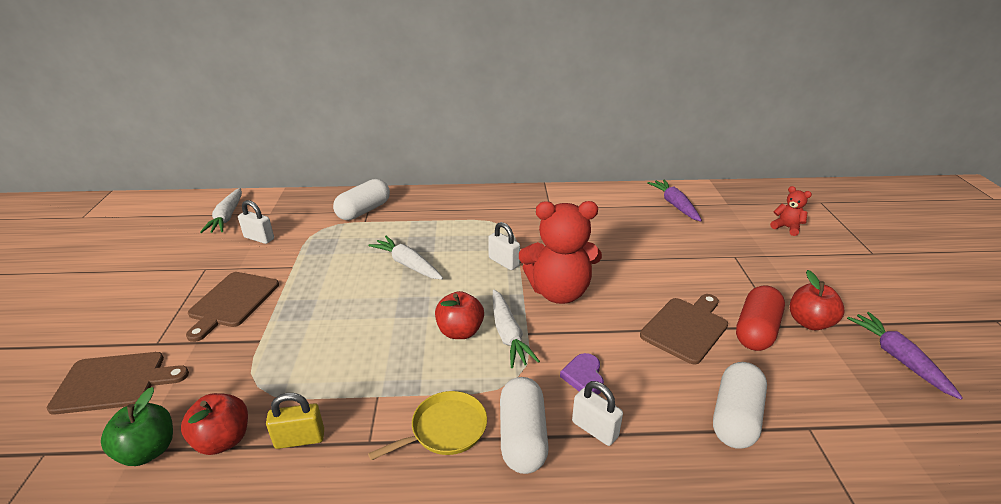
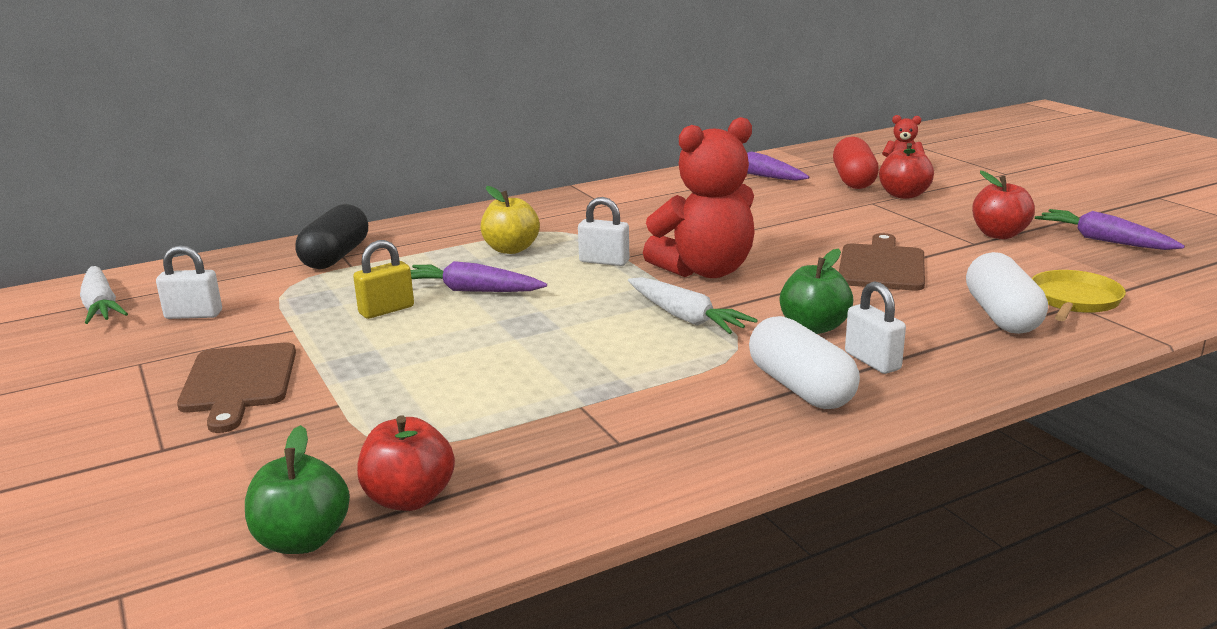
camera: 25 degrees left, 10 degrees down
brown cutting board [47,352,189,415] -> none
yellow padlock [266,393,324,449] -> yellow padlock moved to [353,240,414,319]
white capsule [333,179,390,220] -> black capsule [296,204,368,269]
white carrot [368,236,443,279] -> purple carrot [411,261,547,292]
yellow pan [368,391,487,460] -> yellow pan moved to [1031,270,1126,321]
red apple [435,291,484,339] -> red apple moved to [879,143,934,199]
purple heart [560,353,604,394] -> green apple [780,248,853,334]
white padlock [572,381,623,446] -> white padlock turned 45 degrees clockwise [845,282,906,374]
red capsule [736,285,785,351] -> red capsule moved to [833,137,879,189]
none -> yellow apple [481,186,540,254]

